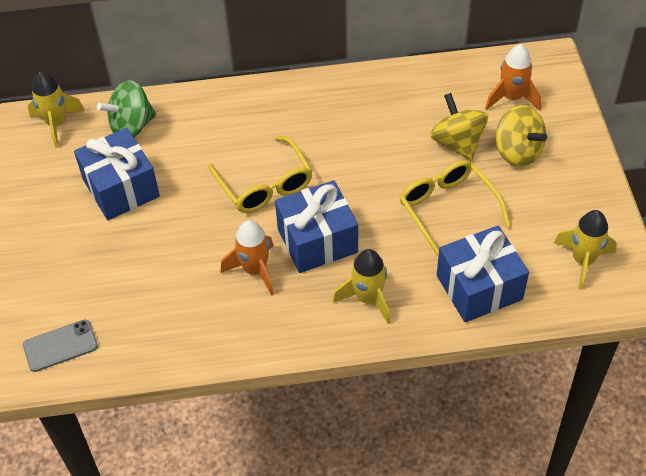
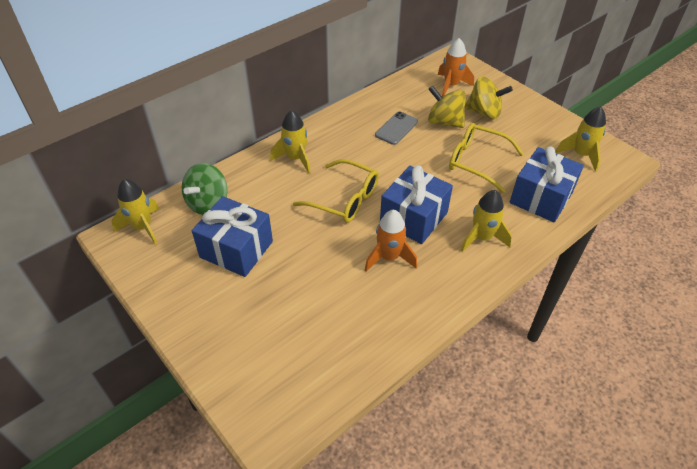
camera: 35 degrees left, 5 degrees down
grey phone [23,319,98,372] -> grey phone moved to [375,111,418,145]
none -> yellow rocket [270,110,311,173]

